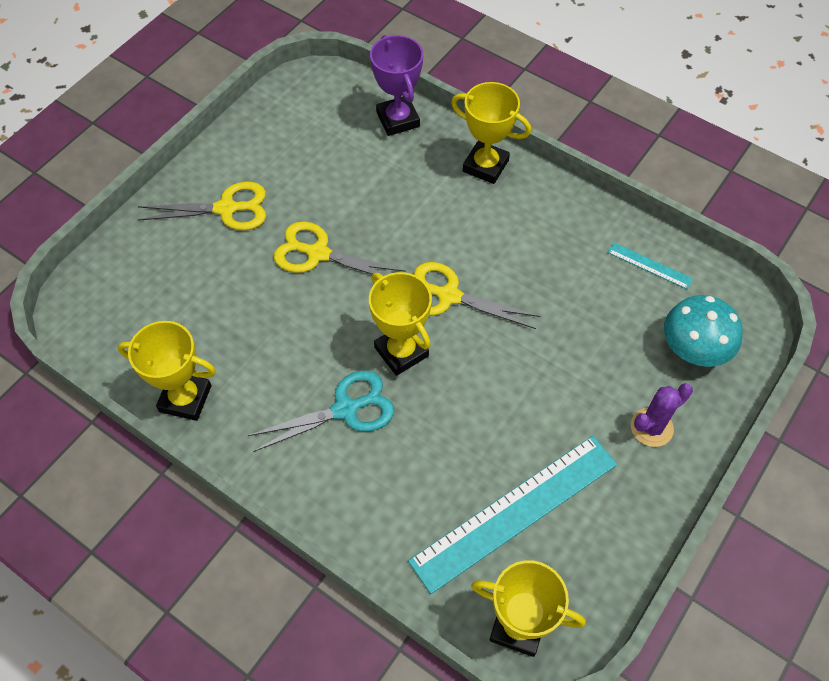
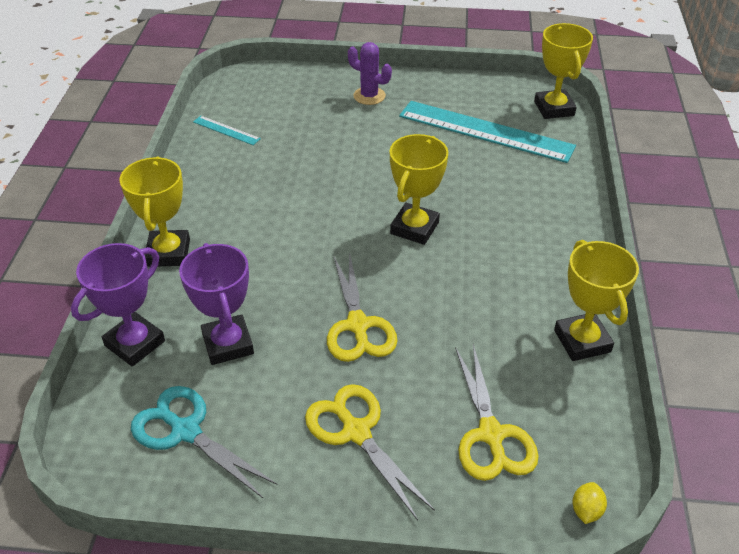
camera: 120 degrees left, 15 degrees down
turquoise scissors [247,371,394,452] -> turquoise scissors moved to [131,386,277,498]
yellow scissors [414,262,540,329] -> yellow scissors moved to [455,344,539,481]
turquoise ruler [608,242,693,289] -> turquoise ruler turned 60 degrees counterclockwise [193,116,261,145]
turquoise mushroom [664,295,743,367] -> none
none -> purple trophy [179,243,254,365]
none -> yellow lemon [572,482,607,524]

